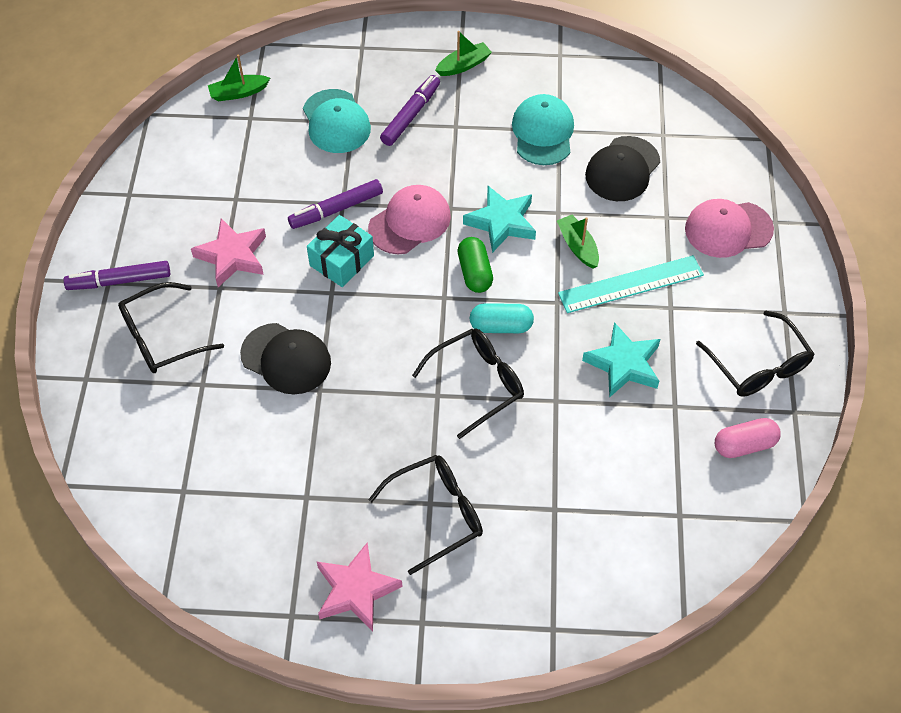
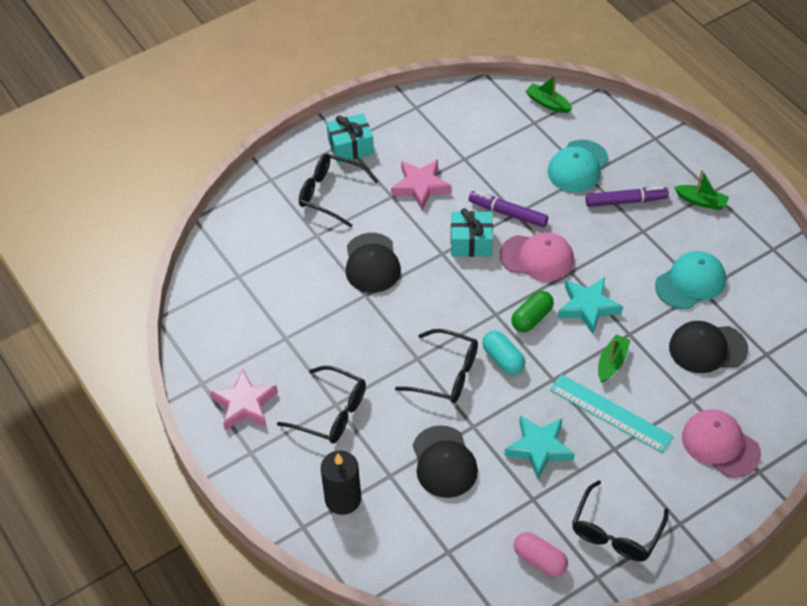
camera: 55 degrees right, 5 degrees down
purple marker [63,261,170,290] -> turquoise gift [326,113,374,163]
none -> black candle [321,451,361,515]
none -> black cap [413,425,478,498]

